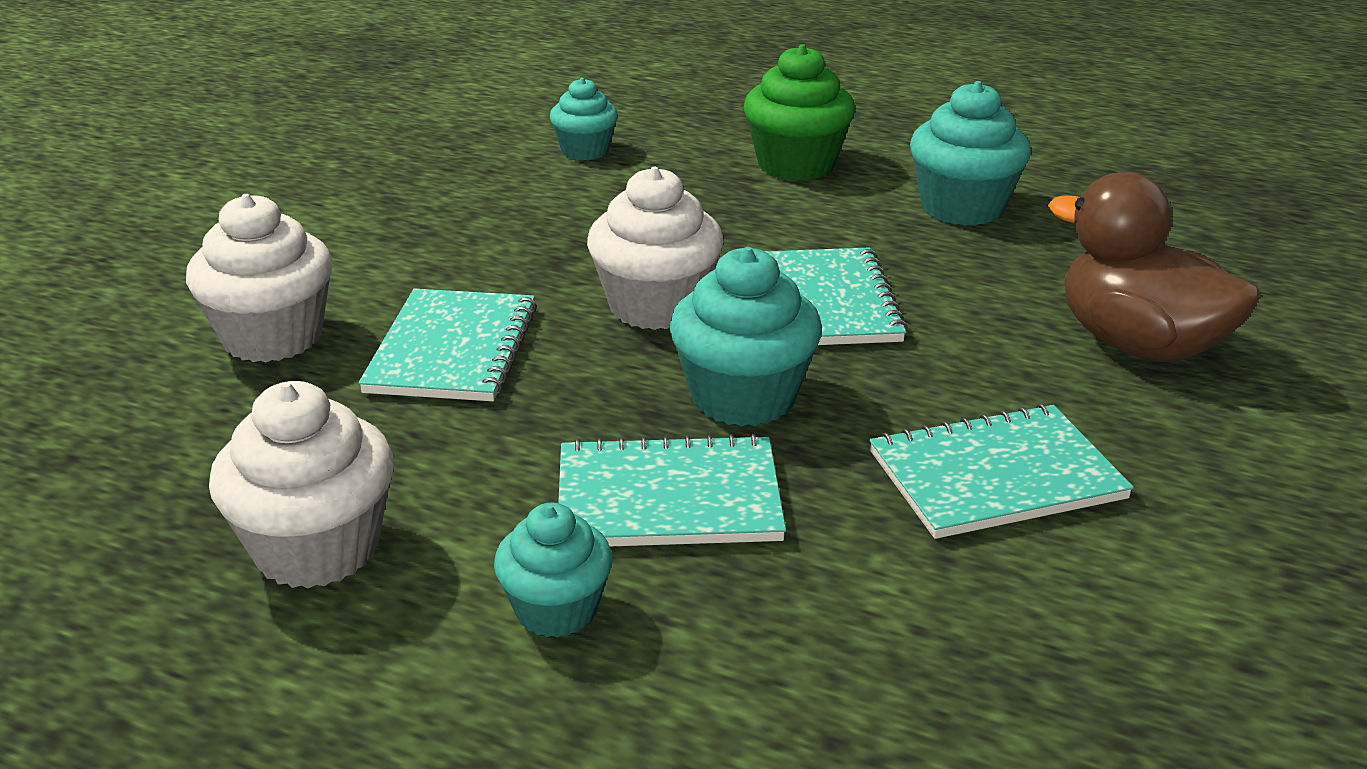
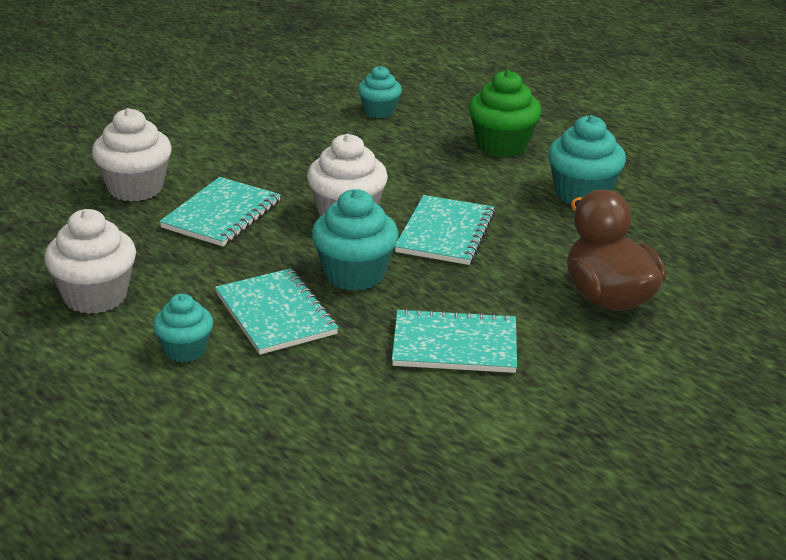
camera: 20 degrees right, 0 degrees up
turquoise notebook [558,434,786,546] -> turquoise notebook turned 45 degrees clockwise [215,268,339,355]

